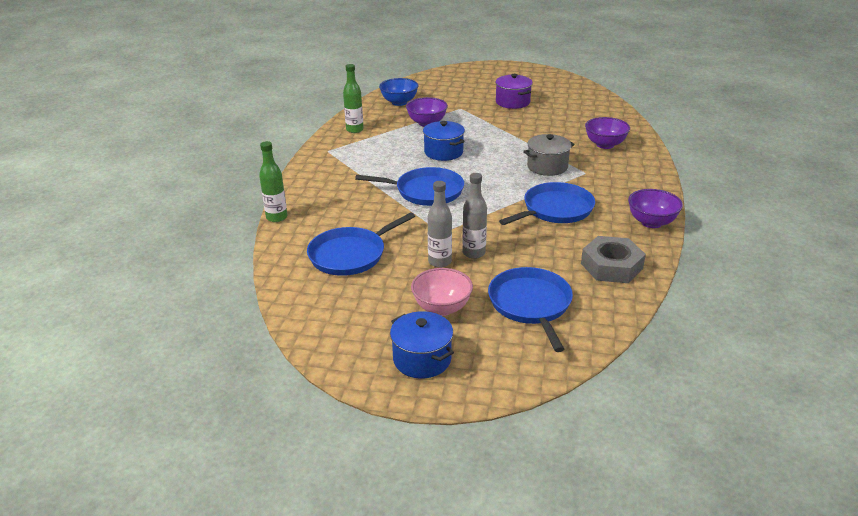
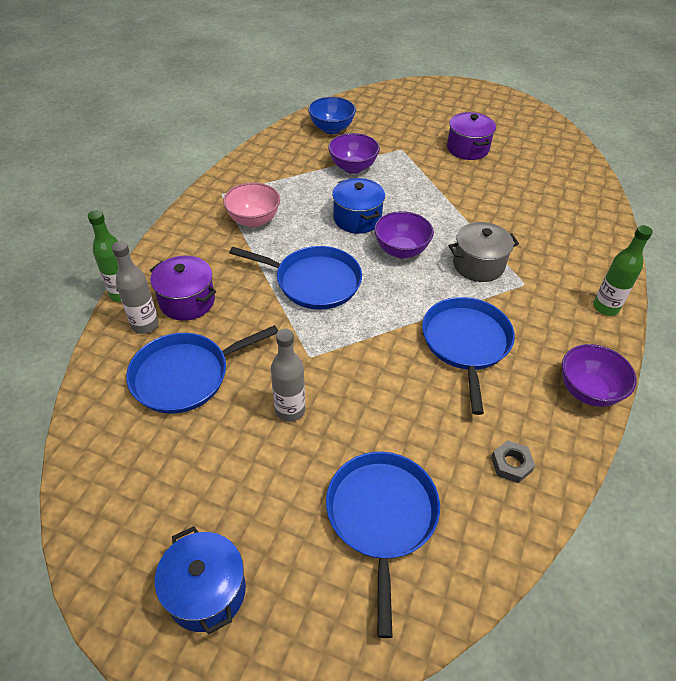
camera: 10 degrees right, 15 degrees up
green bottle [343,64,364,133] -> green bottle moved to [593,225,653,316]
pink bowl [411,268,473,316] -> pink bowl moved to [223,182,280,228]
grey bottle [462,173,487,259] -> grey bottle moved to [112,241,159,334]
blue pan [499,182,595,225] -> blue pan turned 60 degrees counterclockwise [422,297,515,415]
grey nut [581,236,646,283] -> grey nut [491,440,536,483], size x0.51
purple bowl [585,117,630,149] -> purple bowl moved to [374,211,434,258]
none -> purple pot [150,255,216,321]

